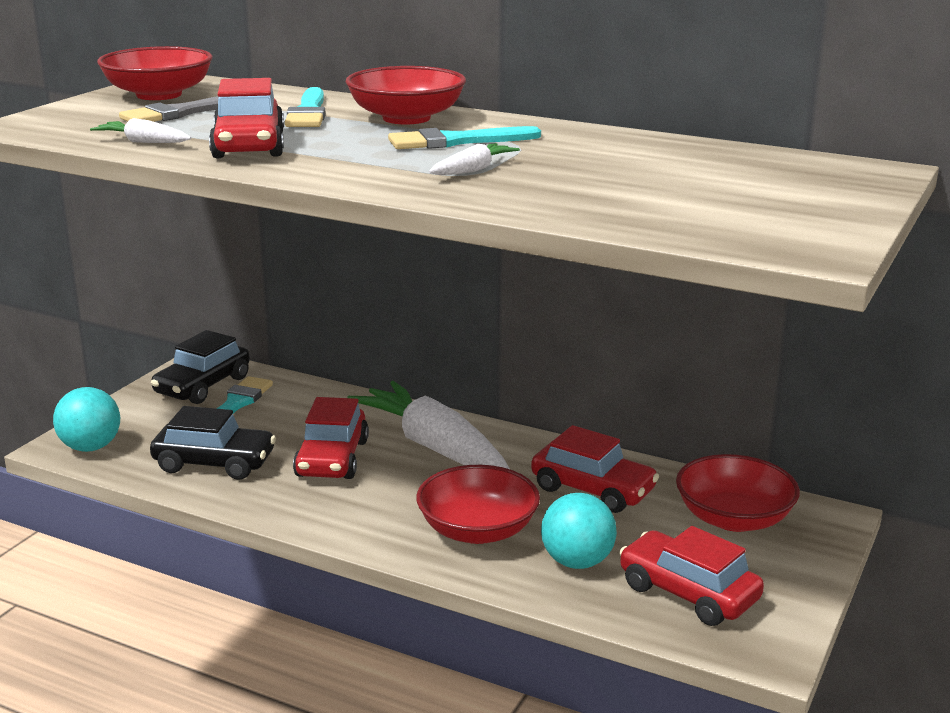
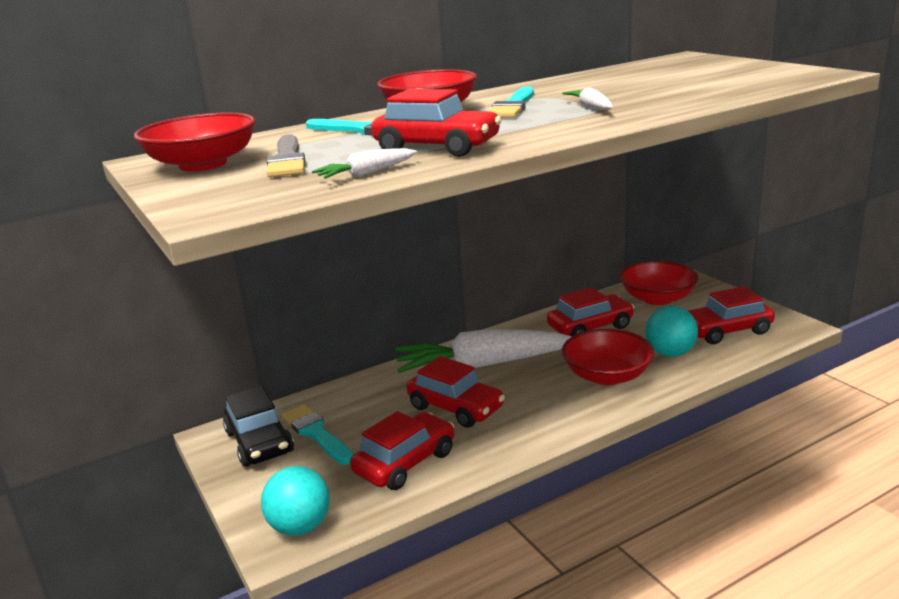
camera: 55 degrees left, 0 degrees up
black car [150,406,276,480] -> red car [350,411,454,490]

